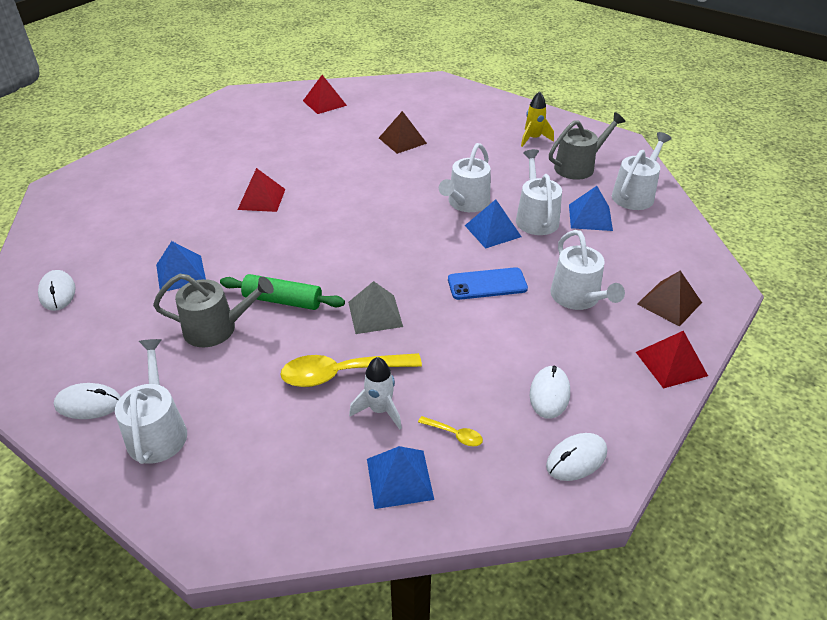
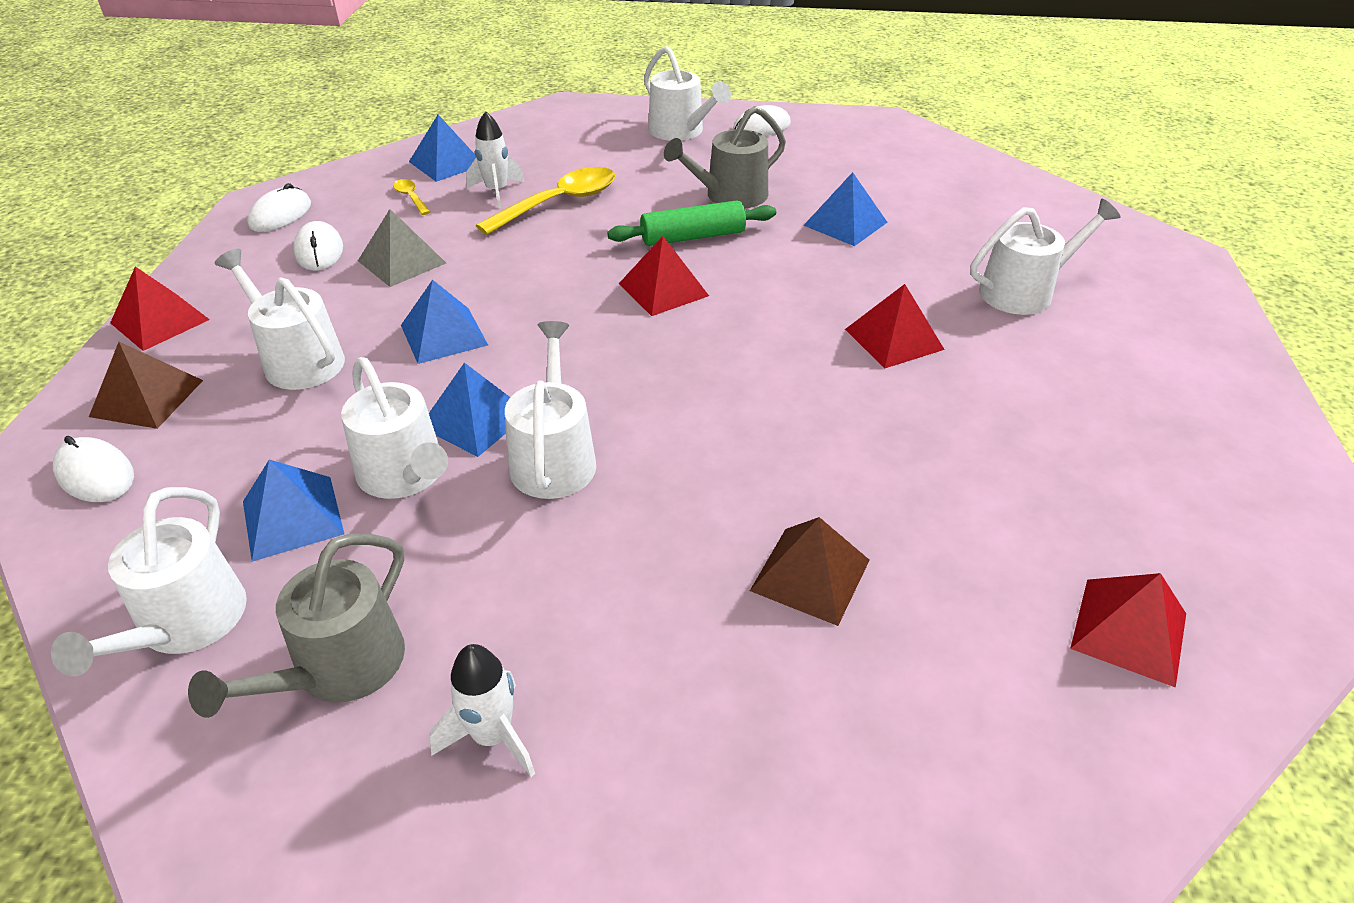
camera: 150 degrees right, 0 degrees up
white mouse [38,270,76,311] -> white mouse moved to [53,436,134,502]
grey pyramid [348,281,403,334] -> grey pyramid moved to [358,209,446,287]
yellow spoon [418,416,483,447] -> yellow spoon turned 60 degrees clockwise [393,179,430,215]
blue phone [448,267,528,300] -> blue pyramid [401,280,488,364]
yellow rocket [521,91,554,147] -> white rocket [429,644,535,777]
none -> red pyramid [619,236,709,316]
none -> white watering can [970,199,1120,315]

